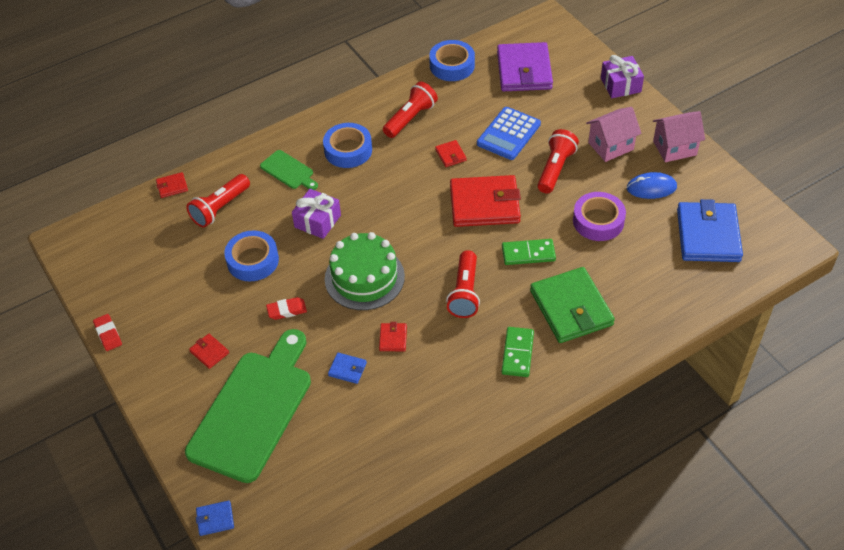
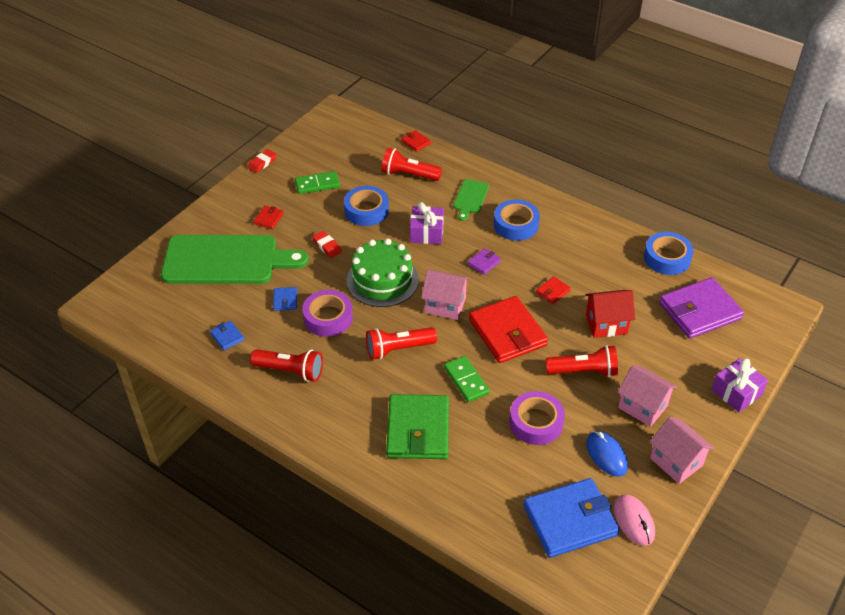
camera: 65 degrees right, 5 degrees down
blue wallet [196,501,234,536] -> blue wallet moved to [210,321,245,350]
red wallet [379,322,407,351] -> purple tape [302,290,353,337]
red flashlight [383,82,438,138] -> red flashlight moved to [250,349,323,382]
blue calculator [477,107,541,160] -> red house [585,290,635,338]
green domino [502,327,534,377] -> green domino moved to [295,171,340,194]
green wallet [530,267,615,343] -> green wallet turned 45 degrees counterclockwise [386,394,449,459]
none -> pink house [421,270,470,320]
none -> purple wallet [468,248,501,275]
none -> pink mouse [614,494,655,546]

